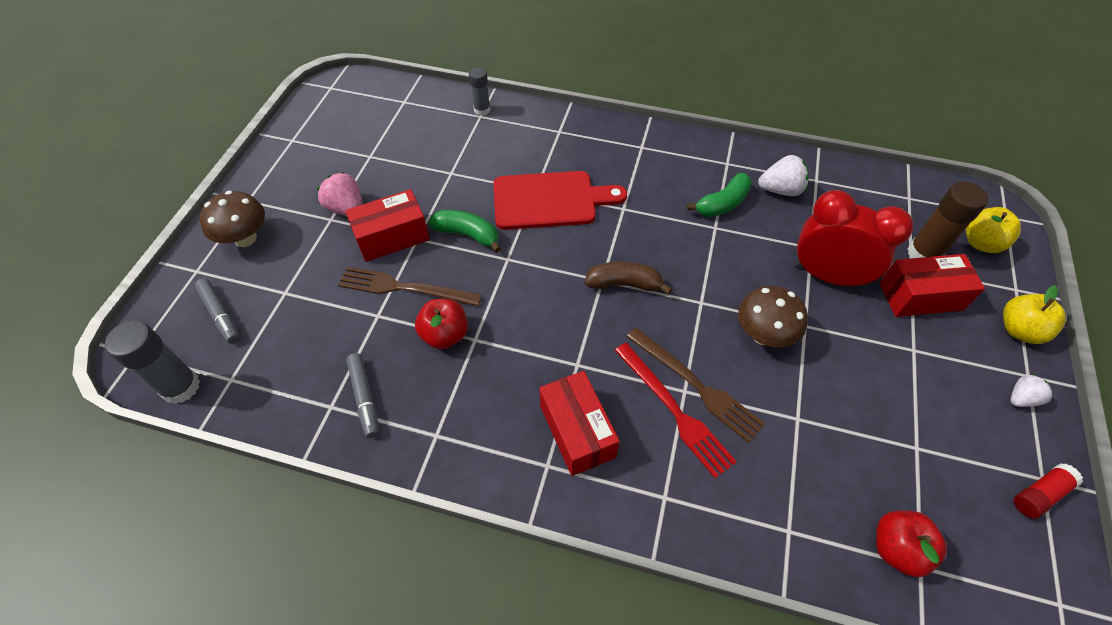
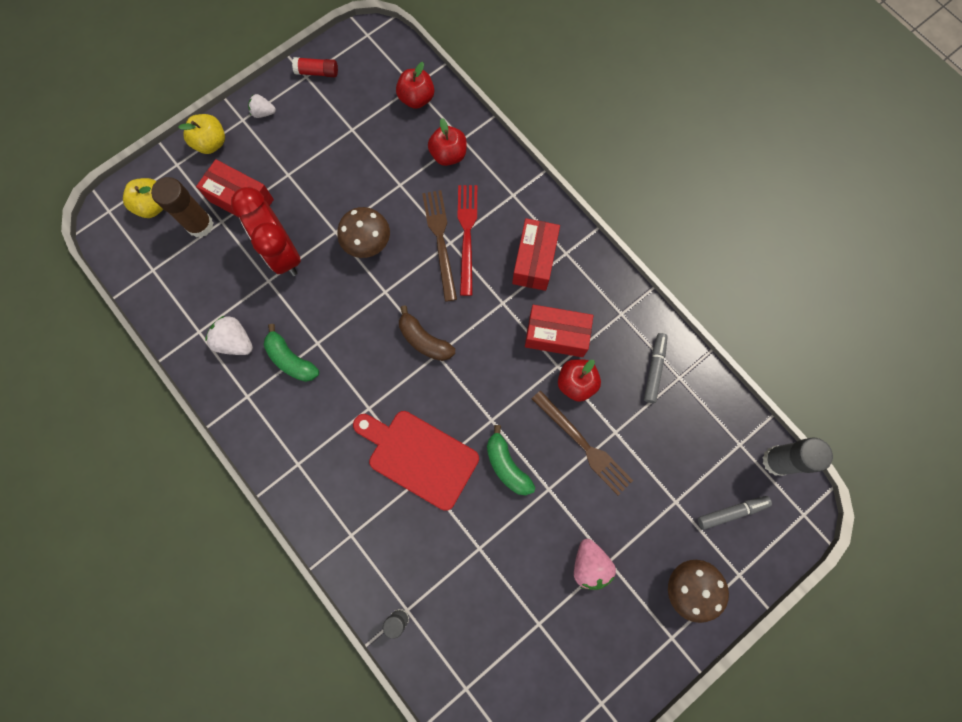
camera: 145 degrees left, 20 degrees up
grey marker [195,278,240,344] -> grey marker turned 75 degrees clockwise [698,496,772,530]
red box [345,189,430,262] -> red box moved to [525,305,593,357]
green banana [686,173,752,217] -> green banana turned 135 degrees counterclockwise [264,324,319,382]
none -> red apple [428,118,467,166]

